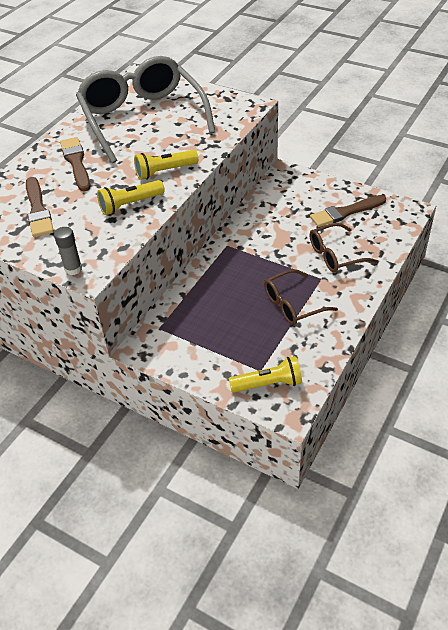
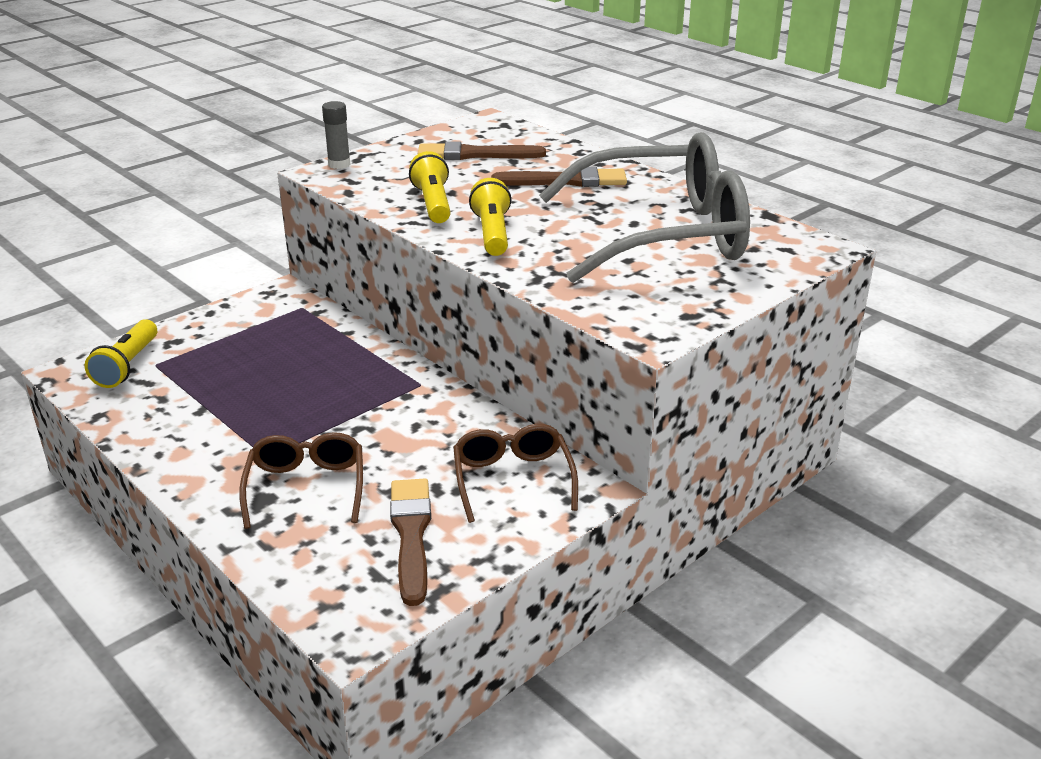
camera: 105 degrees right, 15 degrees down
brown glasses [264,269,338,325] -> brown glasses moved to [453,424,578,523]

